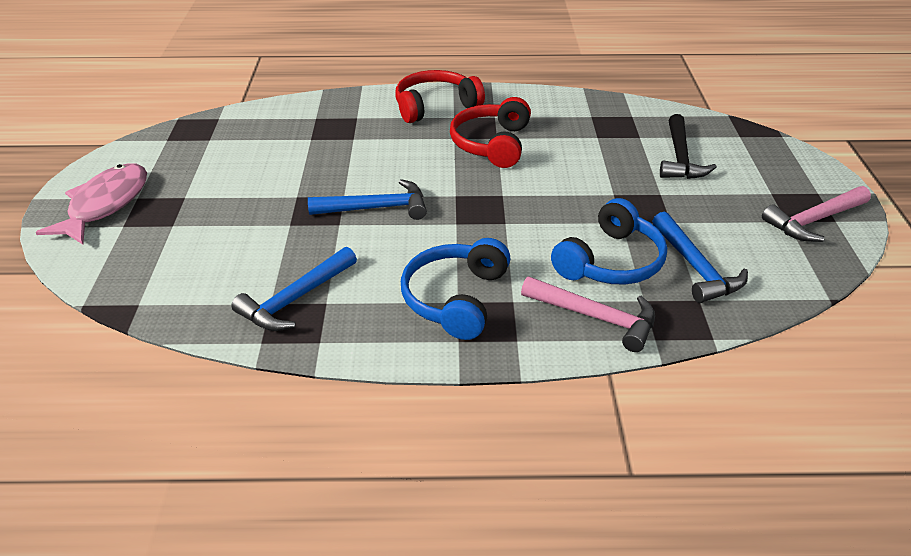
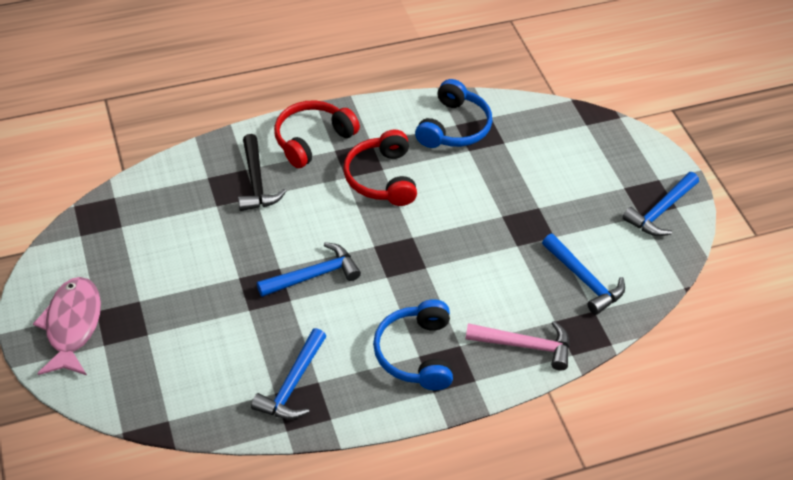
camera: 20 degrees left, 10 degrees up
blue headphones [551,198,667,285] -> blue headphones moved to [415,79,492,148]
black hammer [660,114,717,179] -> black hammer moved to [238,134,286,211]
pink hammer [762,186,871,242] -> blue hammer [622,172,699,236]

